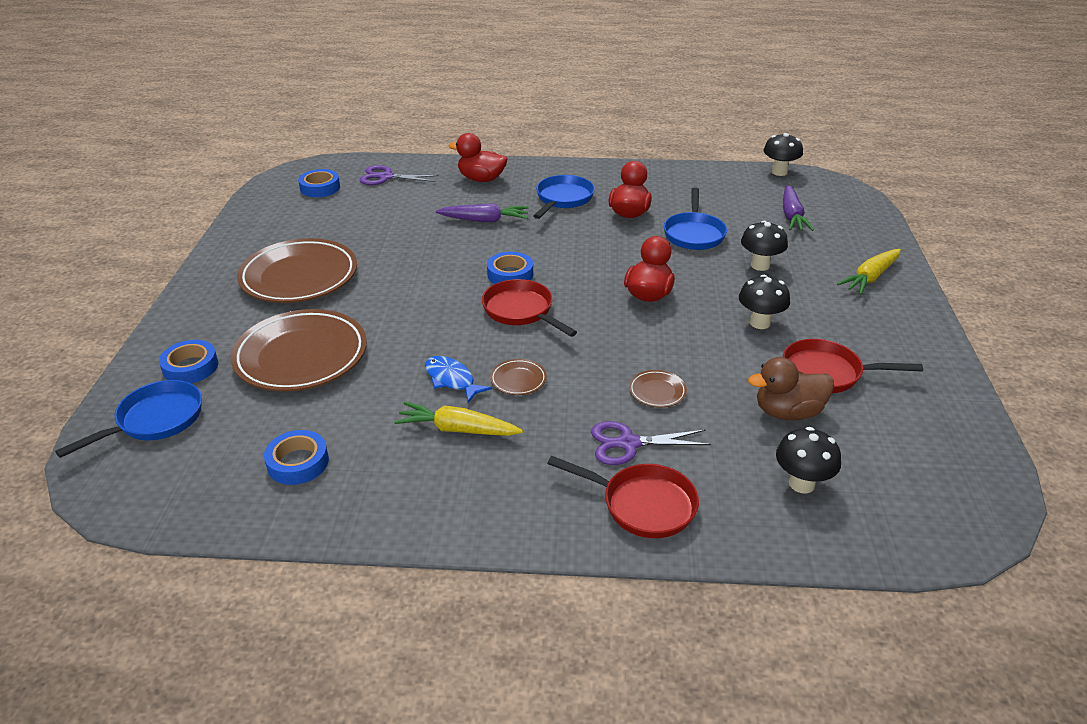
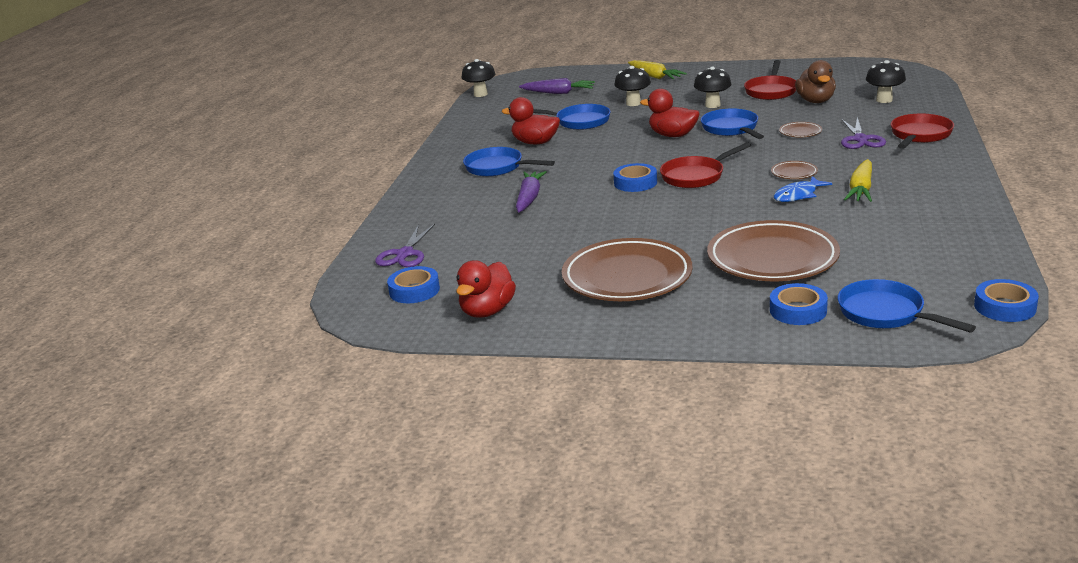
camera: 80 degrees left, 10 degrees down
blue tape [264,430,329,485] -> blue tape moved to [974,279,1039,322]
red duck [449,133,508,182] -> red duck moved to [456,260,516,318]
none -> blue pan [701,109,764,139]

